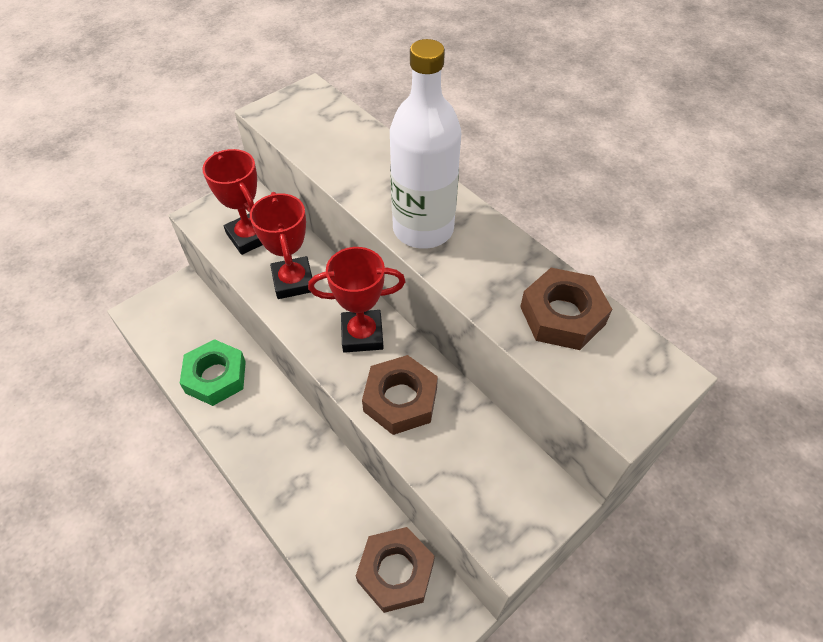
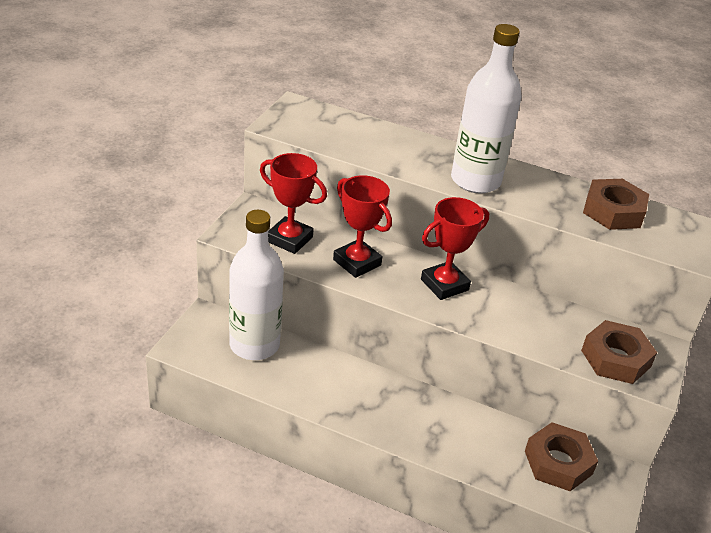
camera: 30 degrees left, 15 degrees down
green nut [180,339,246,406] -> none
brown nut [362,355,438,435] -> brown nut moved to [581,320,657,384]
none -> white bottle [229,210,284,360]

